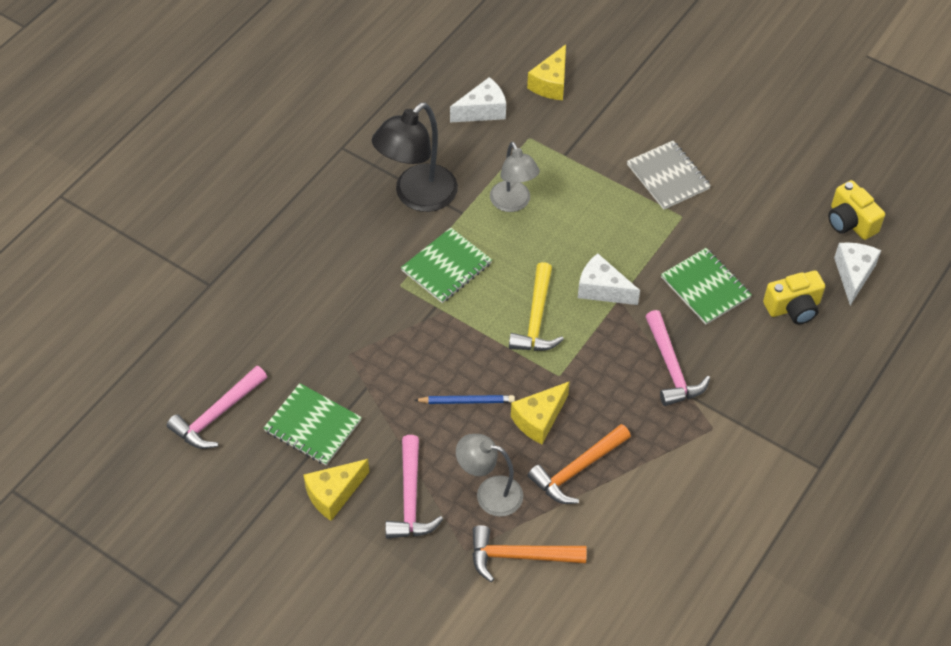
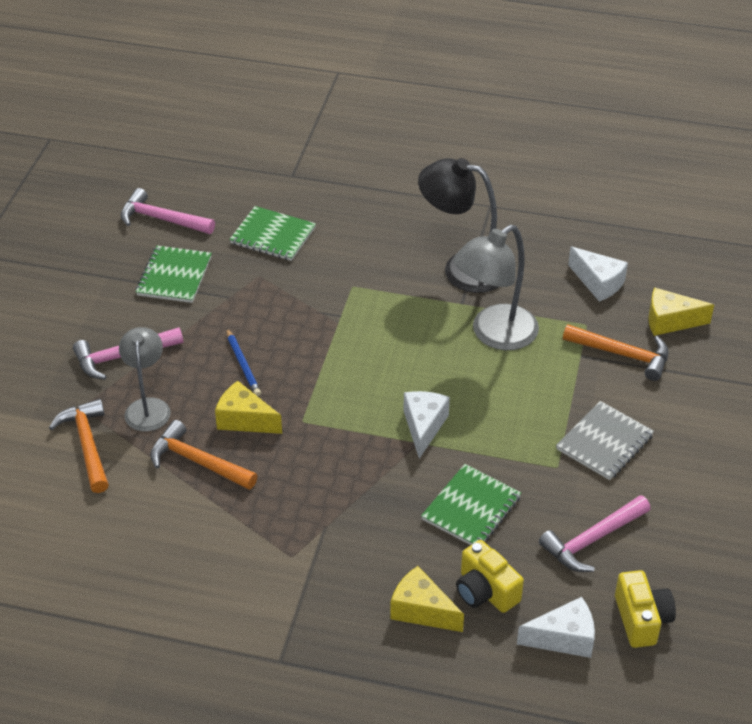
camera: 70 degrees right, 10 degrees down
yellow cheese [303,459,369,521] -> yellow cheese moved to [390,566,464,632]
green notebook [401,228,492,303] -> green notebook moved to [229,206,316,261]
grey lamp [490,142,540,212] -> grey lamp [454,225,539,350], size x1.52
yellow hammer [509,262,564,351] -> none
pink hammer [645,310,710,406] -> pink hammer moved to [539,495,651,572]
yellow camera [828,180,885,240] -> yellow camera turned 135 degrees clockwise [615,570,676,648]
none -> orange hammer [563,324,669,381]

